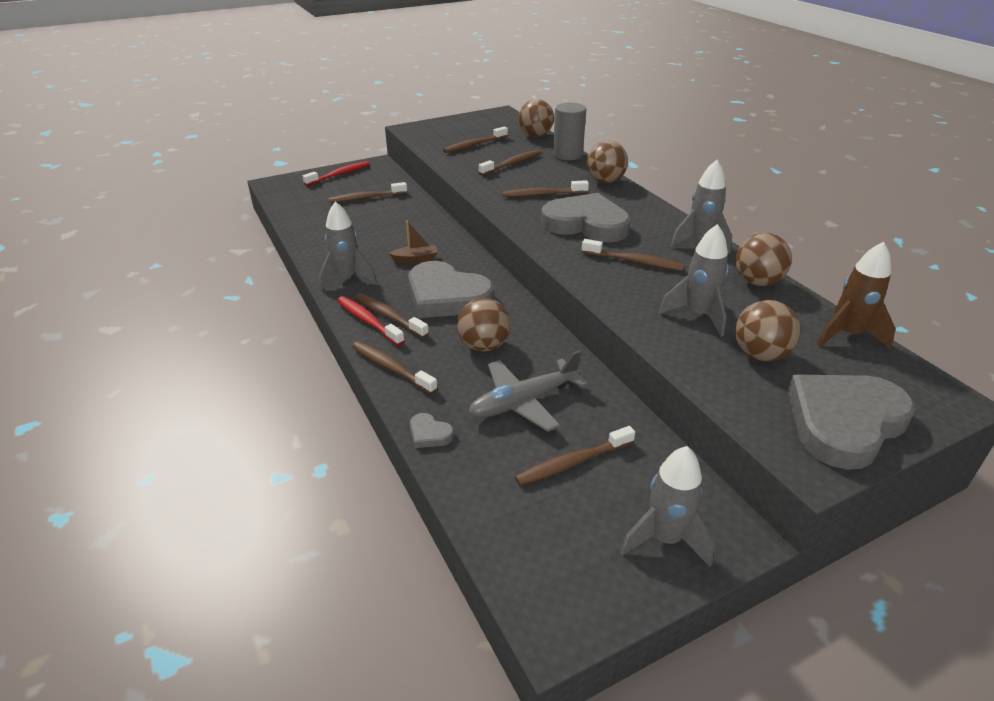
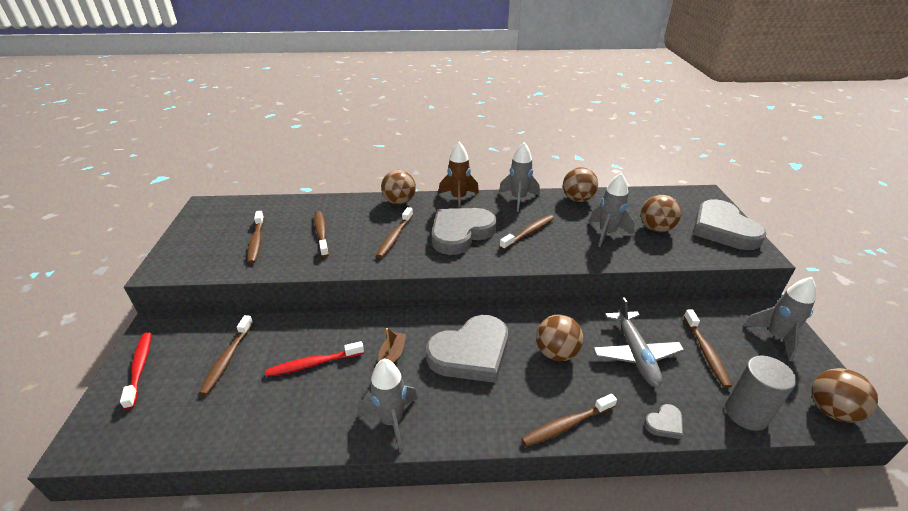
camera: 65 degrees left, 0 degrees up
red toothbrush [337,296,405,346] -> red toothbrush moved to [266,341,364,377]
brown toothbrush [355,293,429,338] -> none
brown ball [518,99,554,137] -> brown ball moved to [811,368,878,423]
grey cylinder [553,103,586,160] -> grey cylinder moved to [725,356,796,431]
brown rocket [817,242,896,350] -> brown rocket moved to [438,142,479,208]

